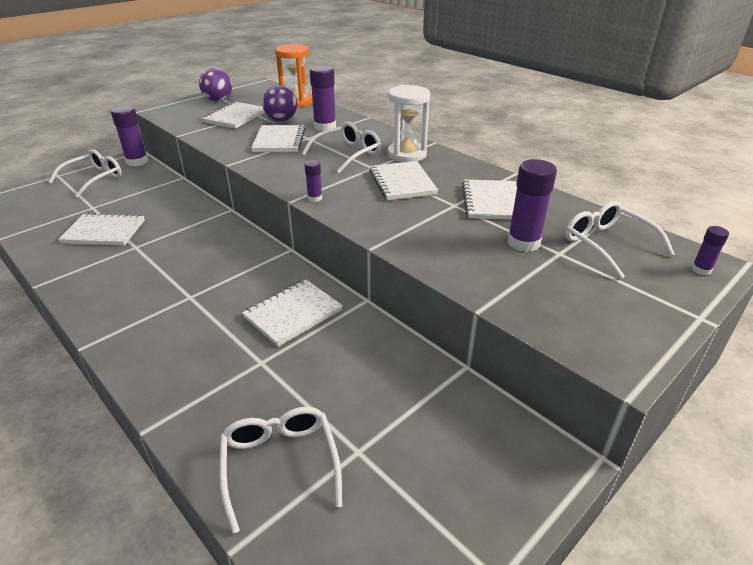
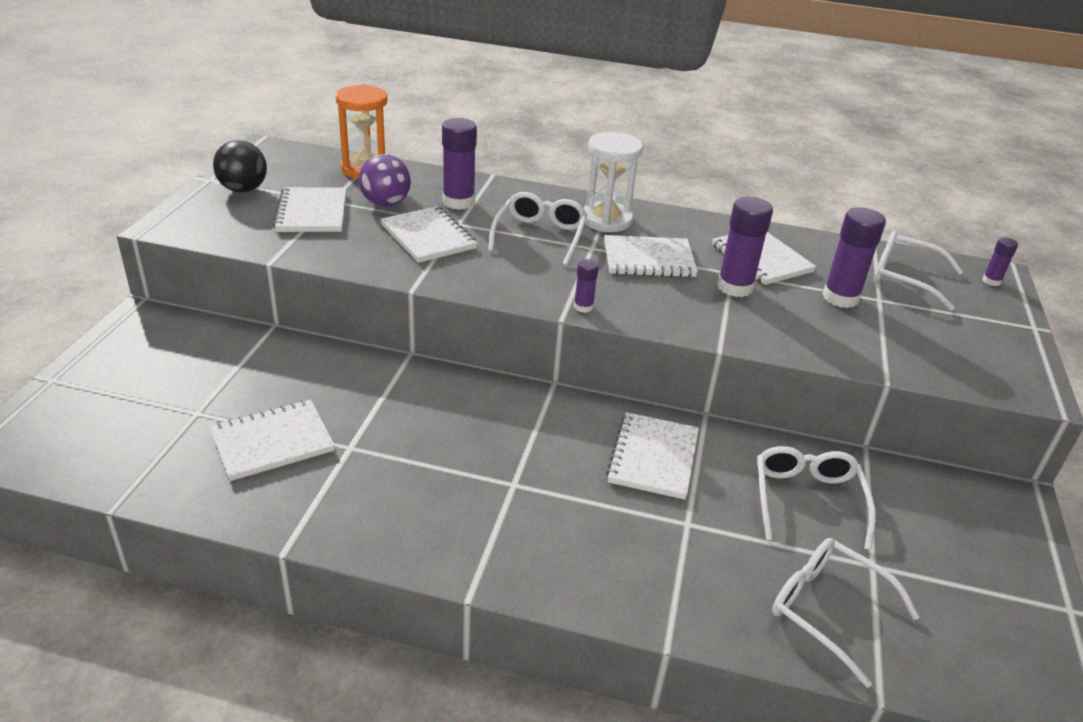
camera: 35 degrees left, 0 degrees up
white glasses [48,149,122,198] -> white glasses moved to [757,446,876,550]
purple glue stick [111,105,148,167] -> purple glue stick moved to [717,197,773,297]
purple ball [199,68,232,102] -> black ball [213,140,267,192]
white notebook [369,161,438,200] -> white notebook turned 45 degrees counterclockwise [604,235,698,277]

